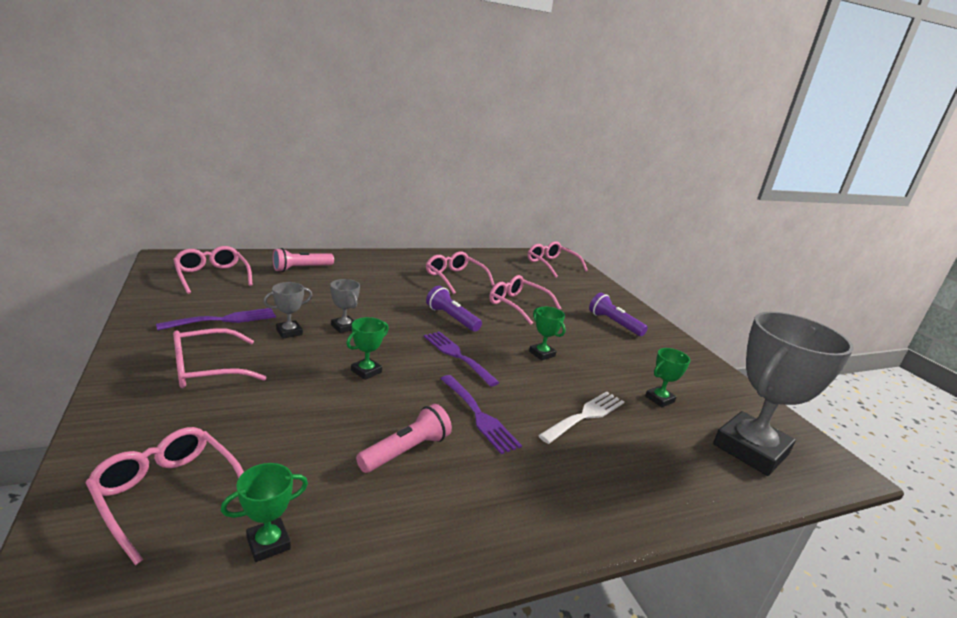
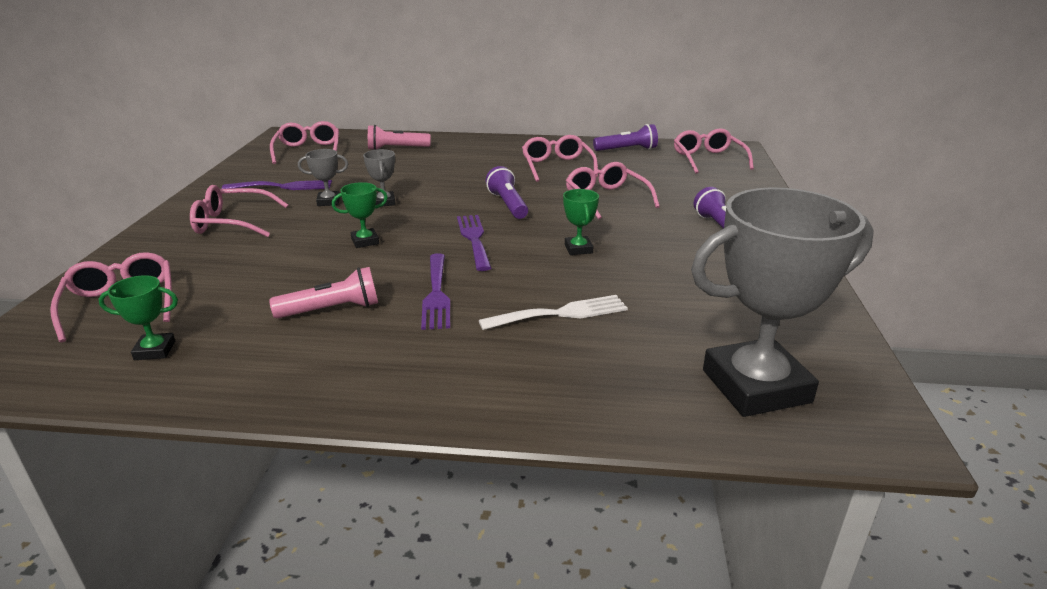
camera: 30 degrees right, 5 degrees up
green trophy [645,348,690,407] -> none
none -> purple flashlight [593,124,658,151]

